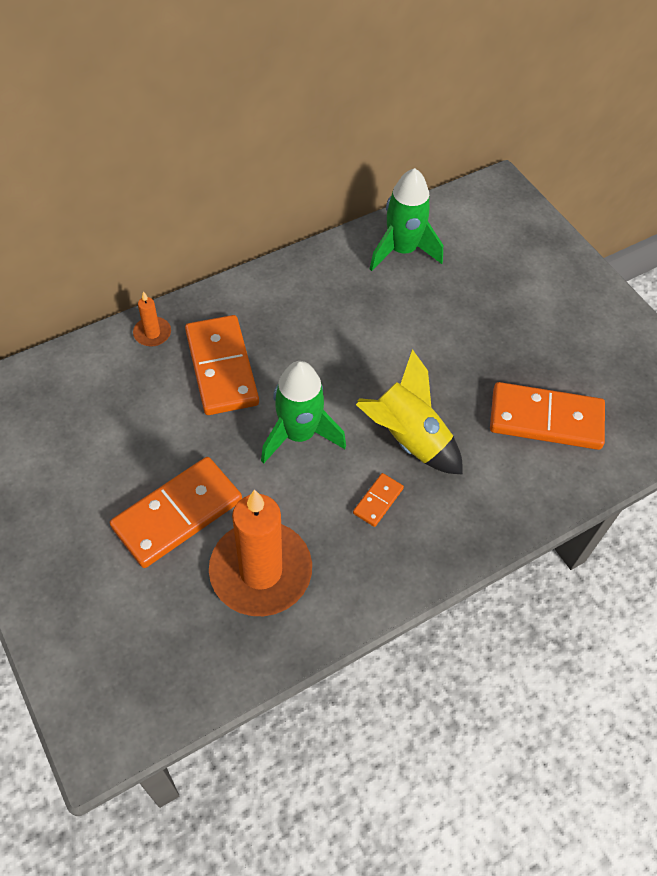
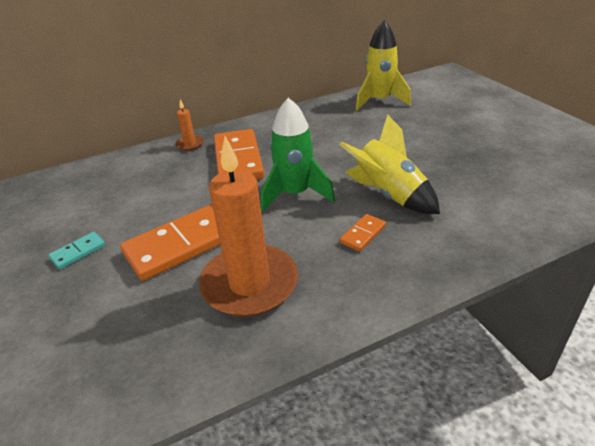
camera: 10 degrees right, 20 degrees down
green rocket [369,168,443,271] -> yellow rocket [356,20,411,111]
orange domino [490,382,605,450] -> none
none -> turquoise domino [48,232,106,269]

